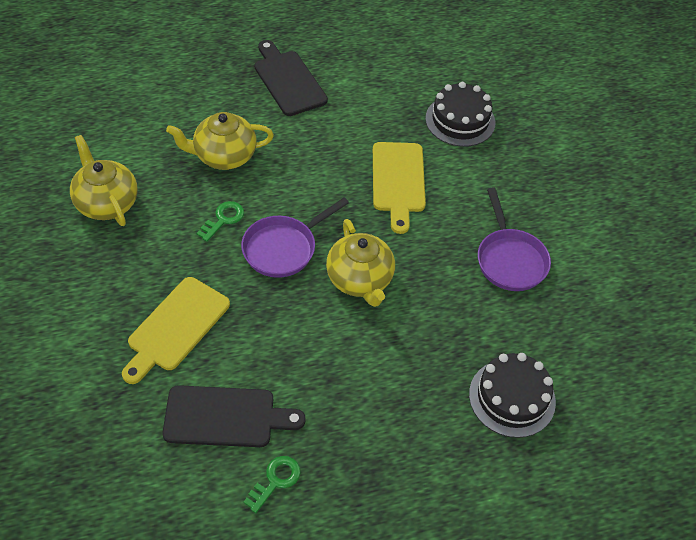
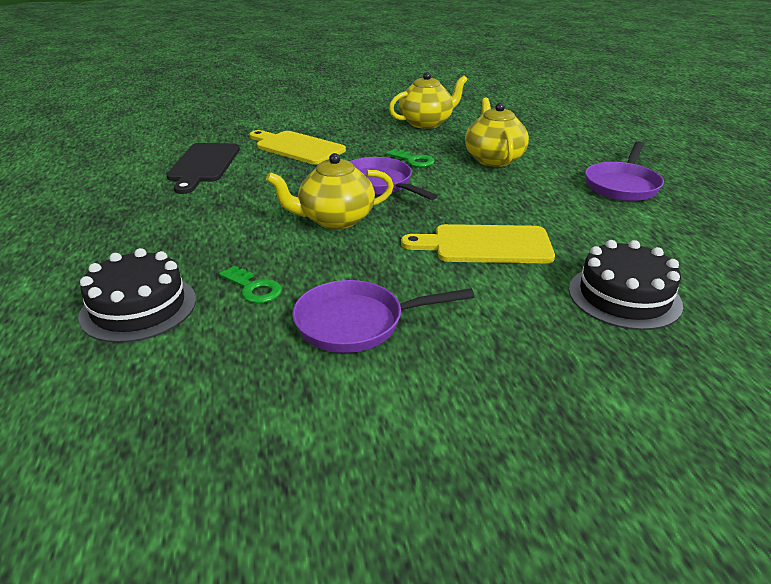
camera: 95 degrees right, 20 degrees down
green key [244,456,301,513] -> green key moved to [219,266,282,303]
black cutting board [255,40,328,116] -> purple pan [585,141,664,201]

